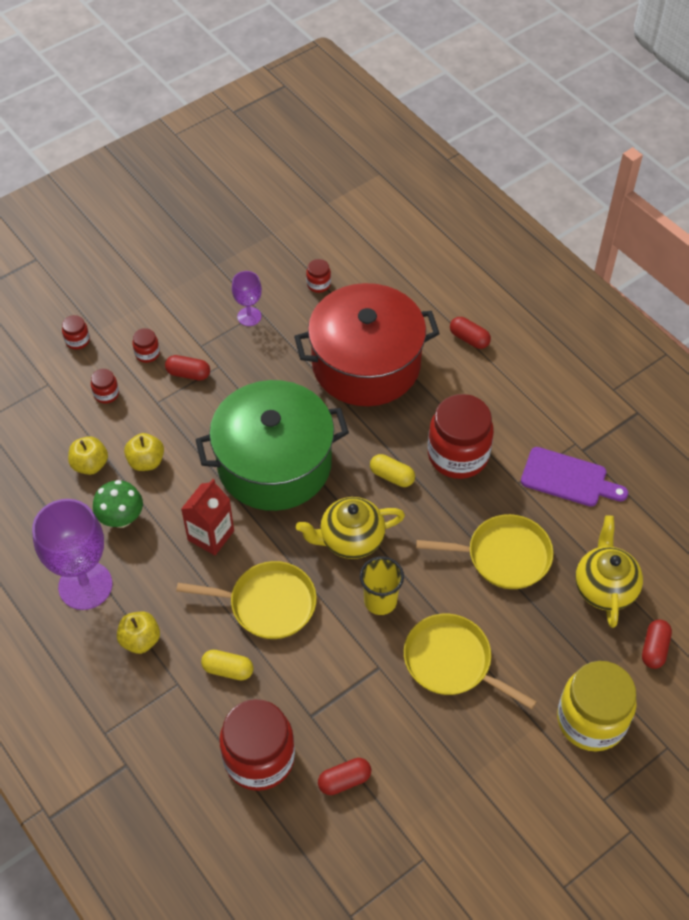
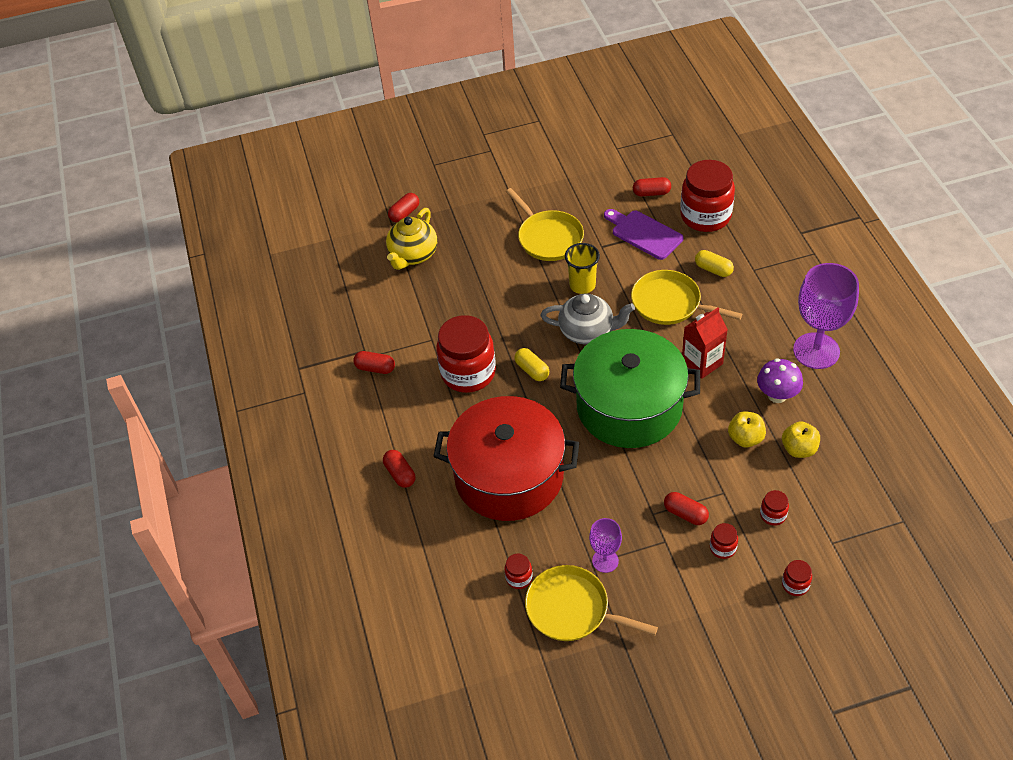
camera: 155 degrees left, 5 degrees down
green mushroom [93,480,143,528] -> purple mushroom [757,358,803,403]
yellow apple [117,612,160,654] -> none
yellow teapot [296,497,405,559] -> grey teapot [541,293,635,344]
yellow pan [416,514,554,589] -> yellow pan moved to [525,565,658,641]
purple cutting board [521,447,628,507] -> purple cutting board moved to [604,209,684,260]
yellow jar [557,661,637,752] -> none
none -> red capsule [353,351,395,374]

